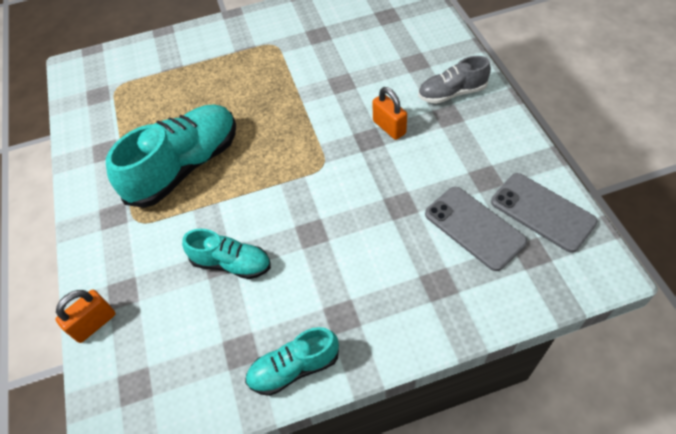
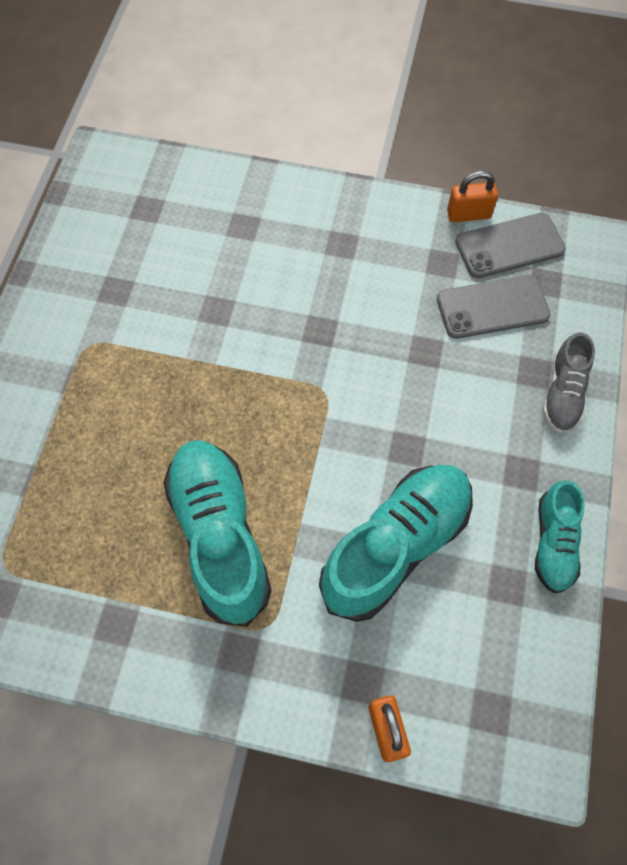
camera: 65 degrees left, 10 degrees up
turquoise shoe [182,229,271,279] -> turquoise shoe [319,465,473,622], size x1.80
orange padlock [372,87,407,140] -> orange padlock moved to [447,171,498,222]
grey shoe [418,56,491,104] -> grey shoe moved to [542,333,595,433]

